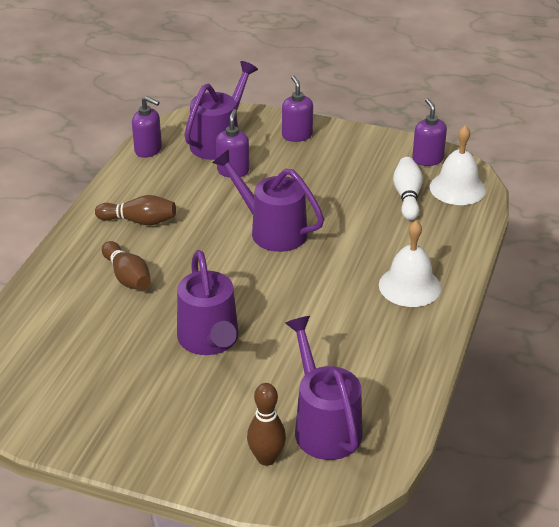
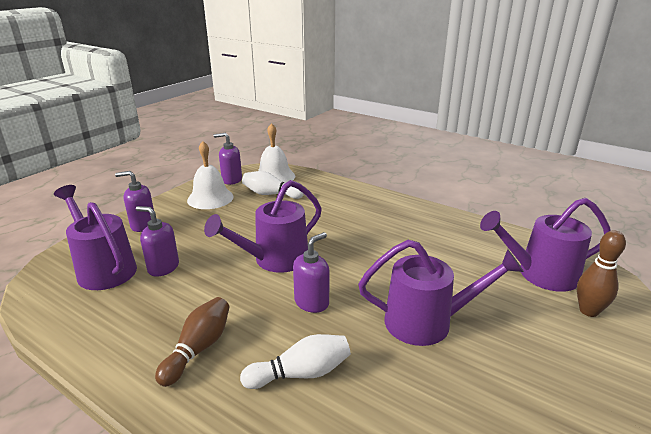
camera: 75 degrees left, 10 degrees down
brown bowling pin [102,241,151,290] -> white bowling pin [240,334,351,389]
purple soap dispenser [132,96,162,158] -> purple soap dispenser moved to [293,232,329,313]
white bell [379,220,441,307] -> white bell moved to [187,141,234,209]

